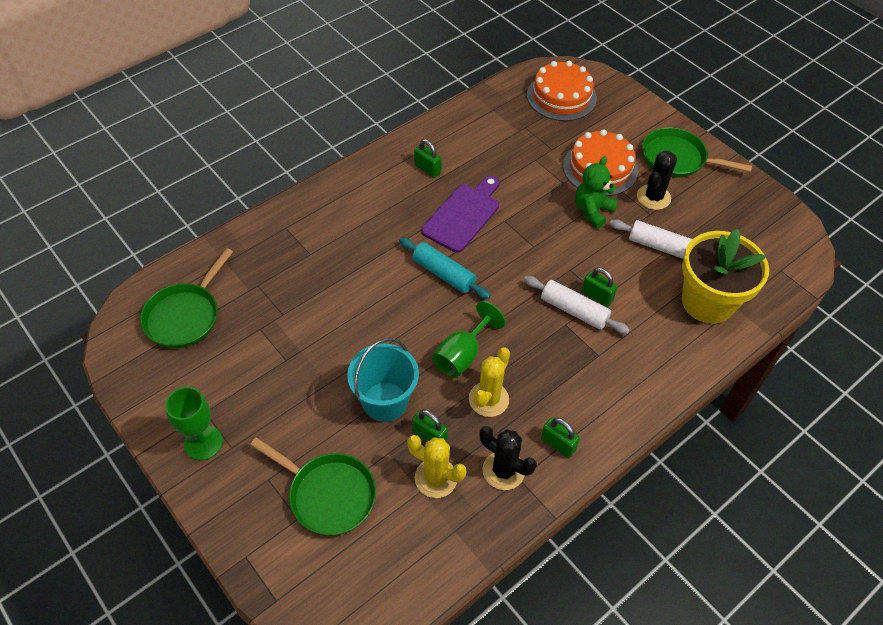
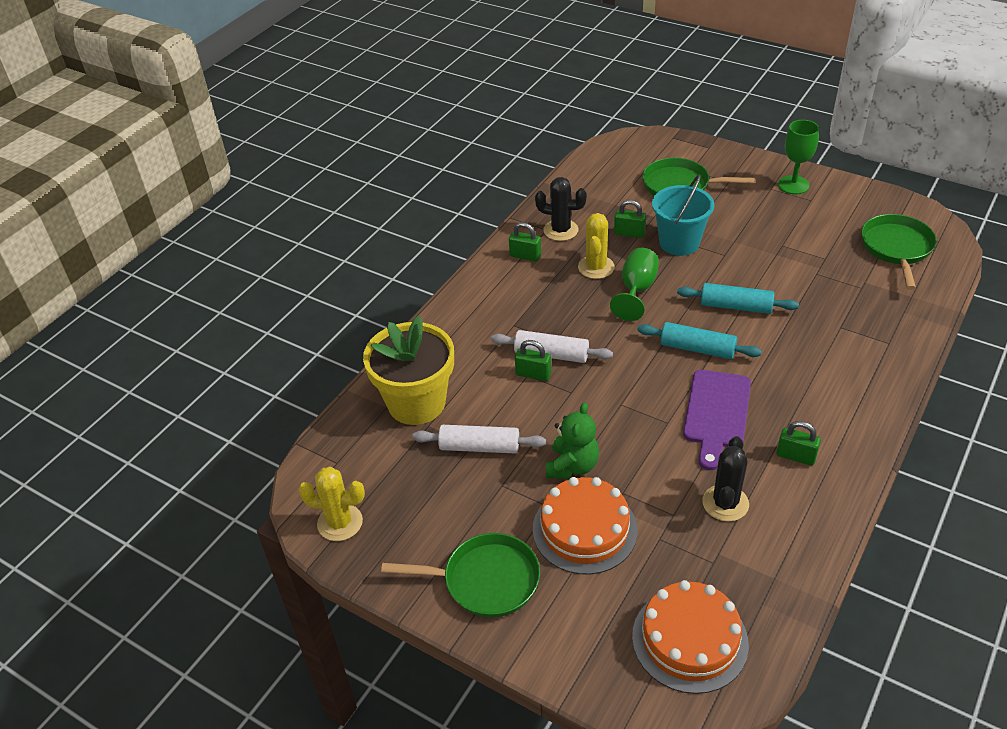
camera: 165 degrees right, 10 degrees down
yellow cactus [407,435,466,498] -> yellow cactus moved to [298,467,365,541]
black cactus [637,151,677,210] -> black cactus moved to [702,436,749,522]
none -> turquoise rolling pin [677,283,799,314]

